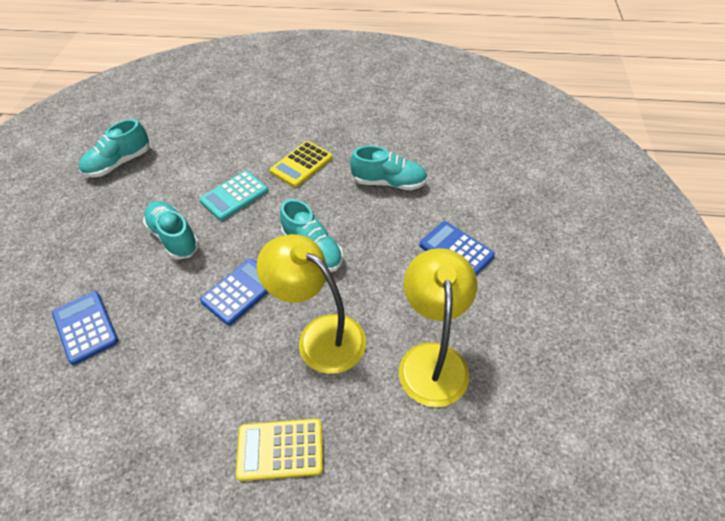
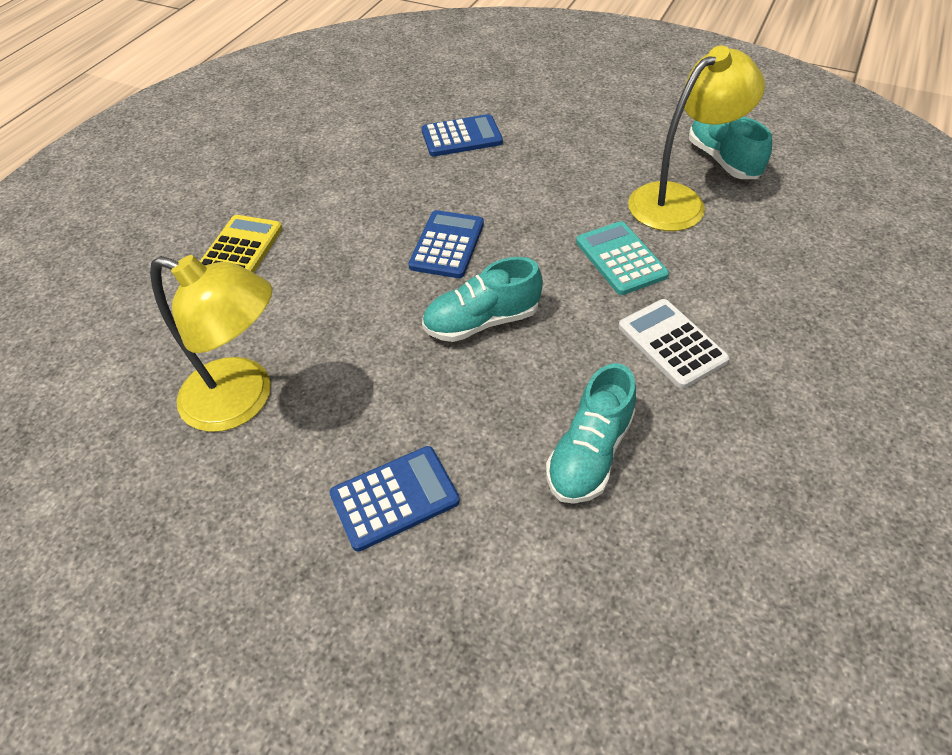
camera: 110 degrees right, 0 degrees up
turquoise shoe [143,201,199,260] -> none
blue calculator [200,258,268,325] -> blue calculator turned 135 degrees counterclockwise [409,210,484,278]
yellow lamp [257,234,366,374] -> yellow lamp moved to [628,46,765,231]
yellow calculator [270,141,333,187] -> white calculator [618,299,729,389]

